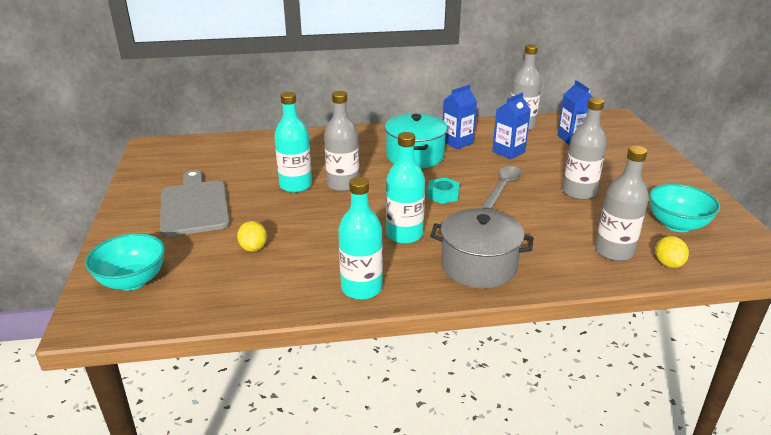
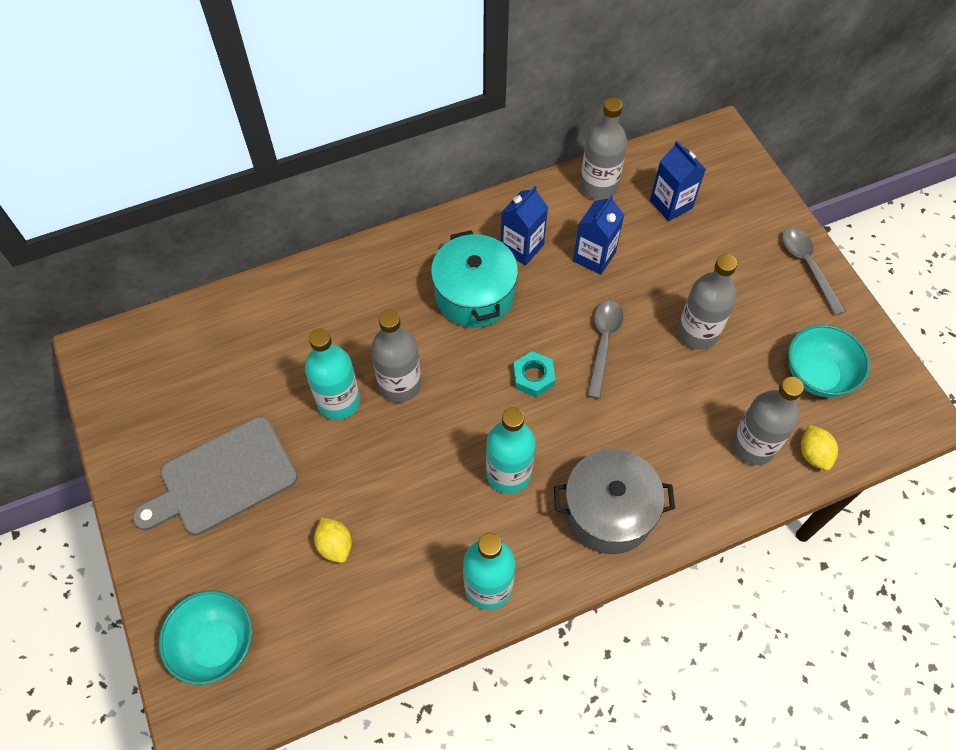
camera: 15 degrees left, 30 degrees up
grey cutting board [160,170,230,237] -> grey cutting board turned 90 degrees counterclockwise [133,416,298,535]
none -> grey spoon [782,227,846,316]

